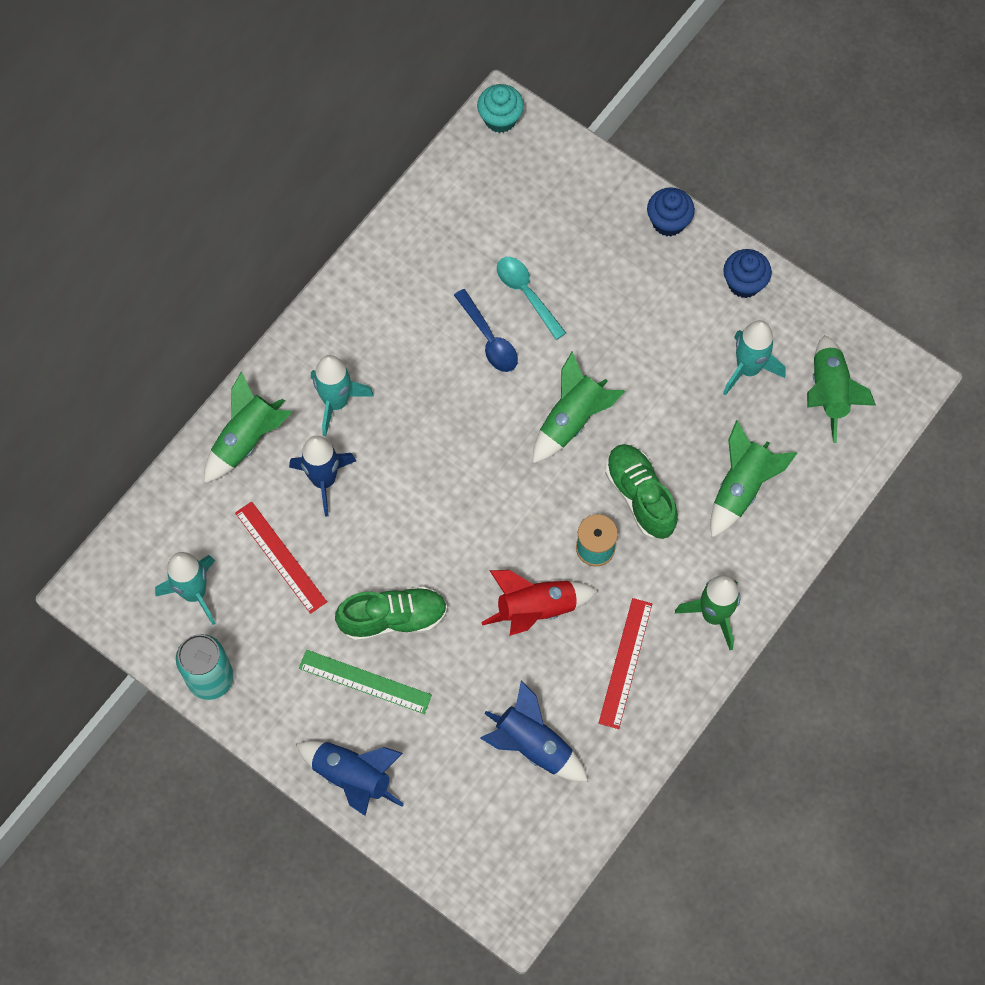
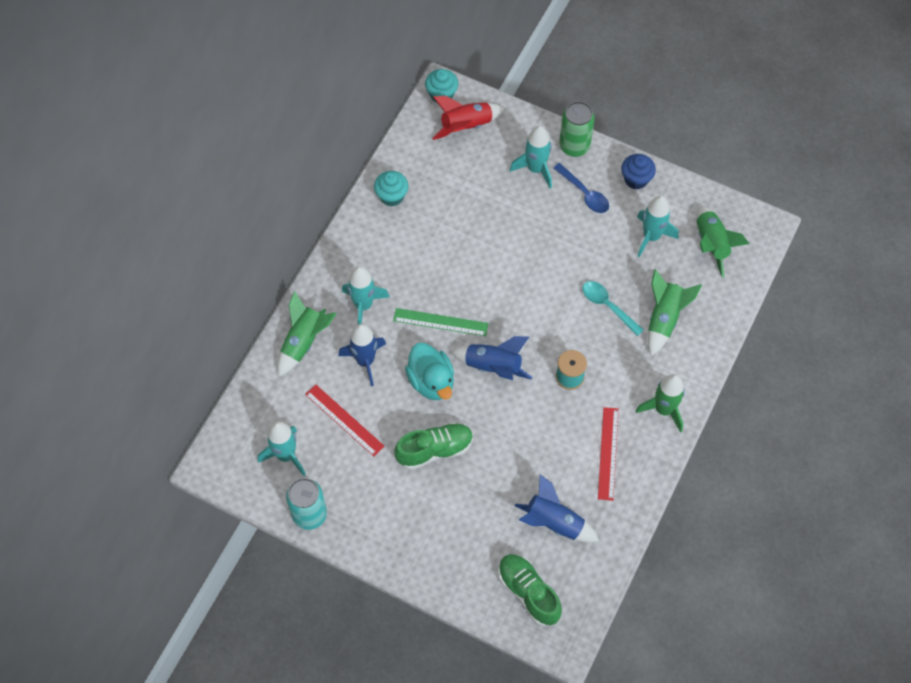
camera: 10 degrees left, 5 degrees down
blue rocket [296,741,404,816] -> blue rocket moved to [450,336,533,380]
green ruler [299,650,432,714] -> green ruler moved to [393,308,489,336]
blue spoon [454,289,518,372] -> blue spoon moved to [553,163,609,213]
red rocket [481,570,598,636] -> red rocket moved to [432,96,504,140]
turquoise spoon [497,257,566,340] -> turquoise spoon moved to [582,281,644,336]
green rocket [533,352,625,463] -> none
green shoe [605,444,678,539] -> green shoe moved to [498,554,562,626]
blue cupcake [647,187,695,236] -> green can [559,101,595,157]
none -> turquoise cupcake [374,171,409,207]
none -> turquoise duck [405,343,454,400]
none -> turquoise rocket [510,126,552,188]

